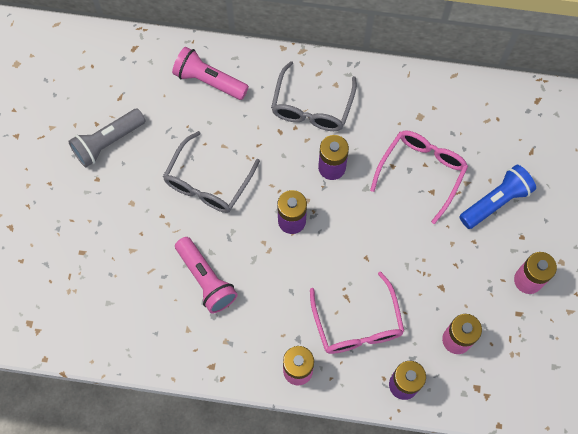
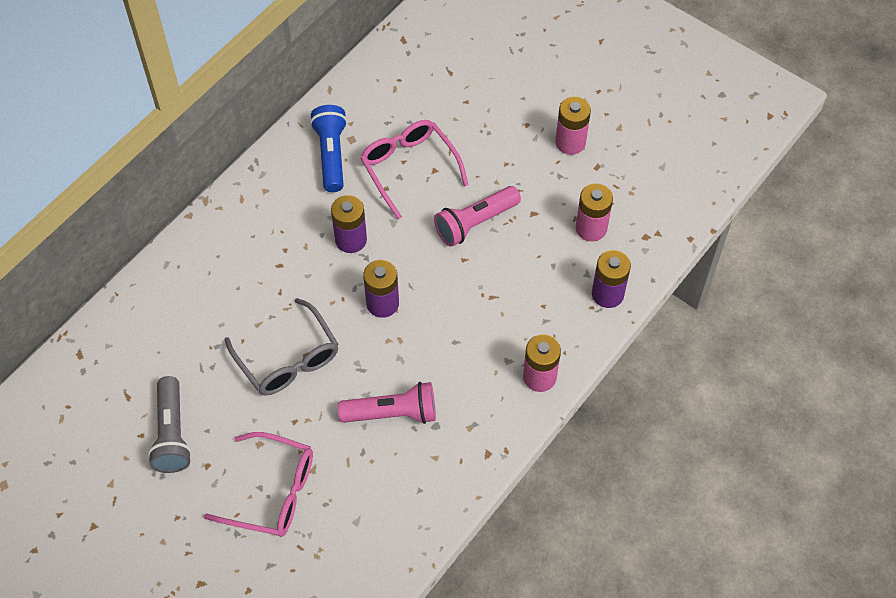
camera: 60 degrees left, 10 degrees down
pink flashlight [172,47,249,100] -> pink flashlight moved to [434,186,521,246]
grey glasses [271,61,357,131] -> none
pink glasses [310,271,404,354] -> pink glasses moved to [204,432,313,537]
blue flashlight [459,165,536,229] -> blue flashlight moved to [310,105,347,192]

